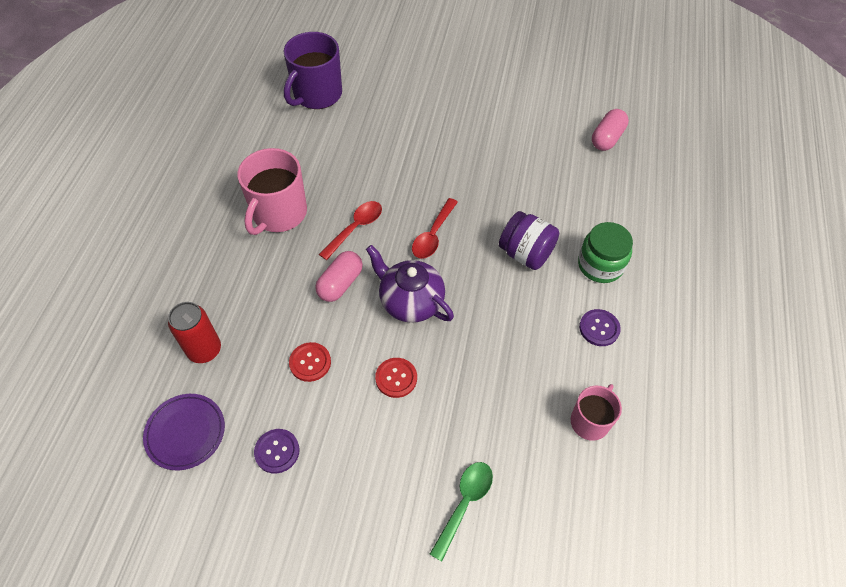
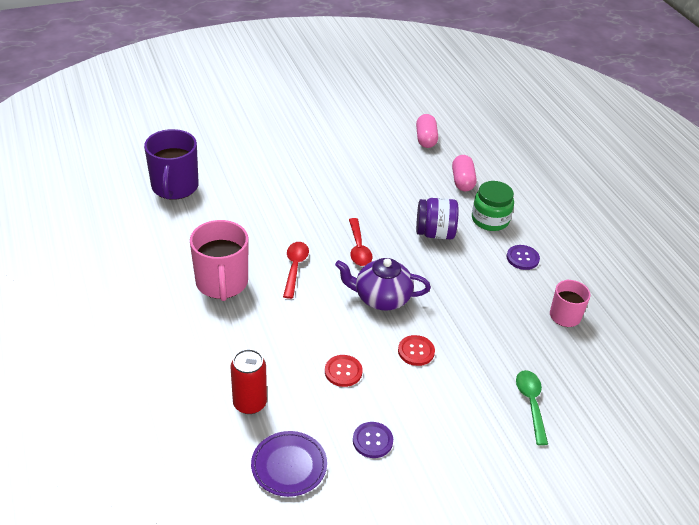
camera: 35 degrees left, 15 degrees down
pink capsule [315,251,363,302] -> pink capsule moved to [452,155,477,191]

